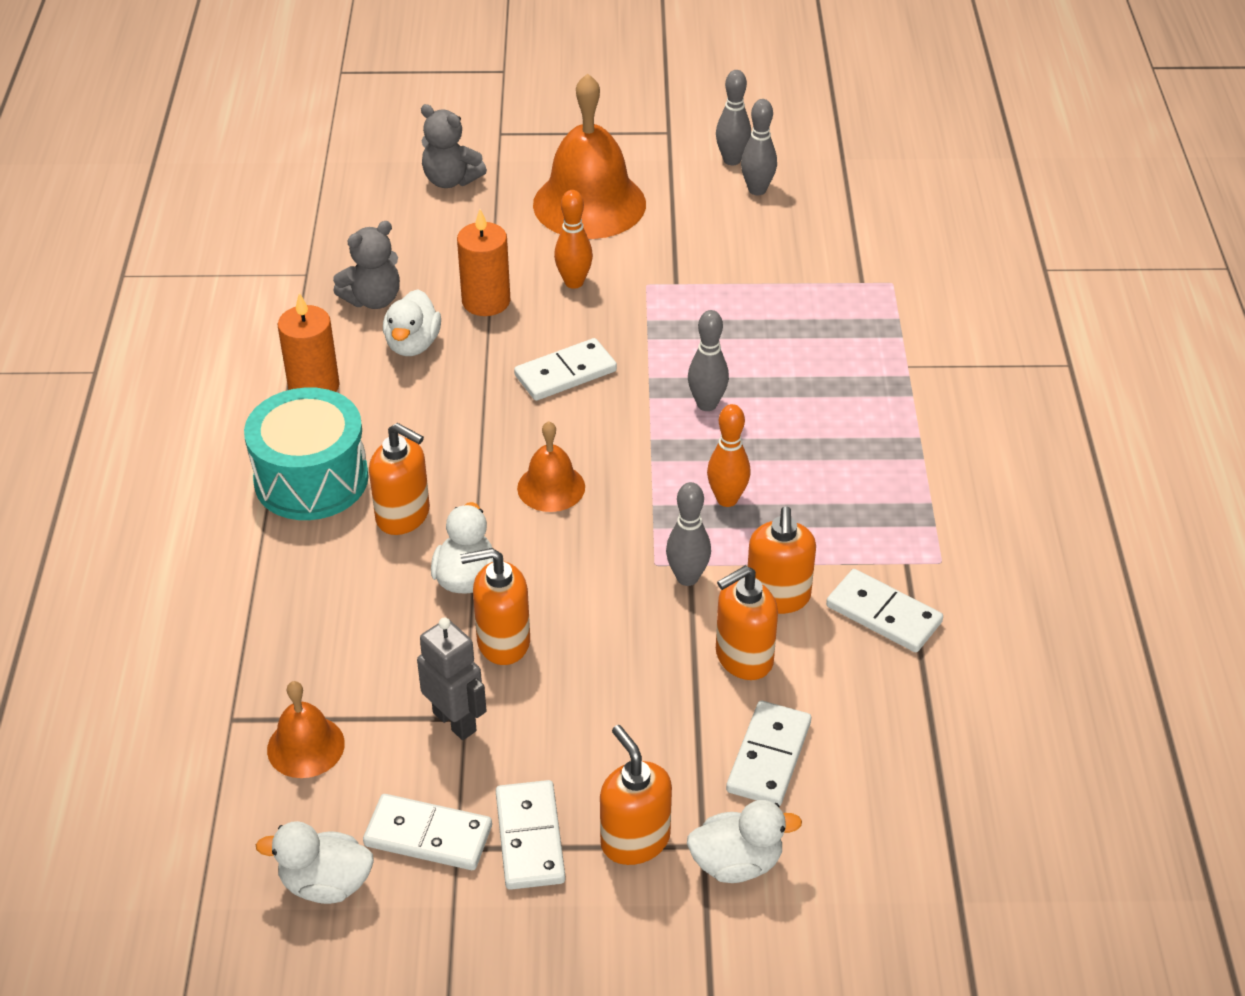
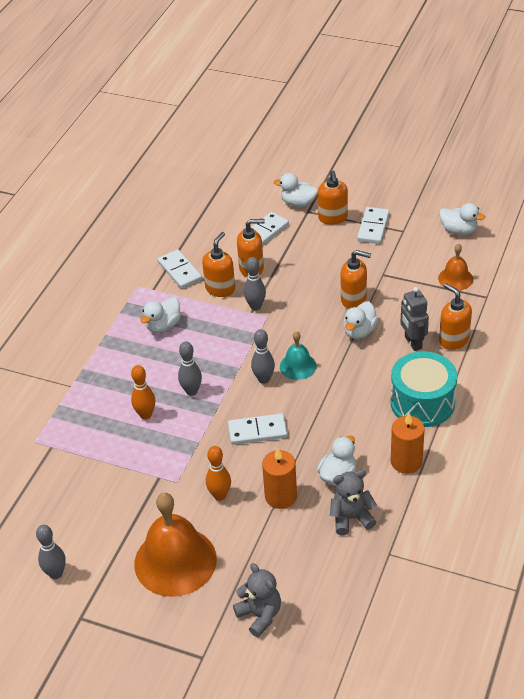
camera: 155 degrees left, 0 degrees up
white domino [363,794,492,870] -> none
orange soap dispenser [369,423,430,535] -> orange soap dispenser moved to [439,283,472,350]
grey robot [417,617,487,740] -> grey robot moved to [401,287,429,351]
orange bell [517,421,585,512] -> turquoise bell [280,331,316,380]
orange bowling pin [707,404,751,507] -> orange bowling pin moved to [131,365,155,419]
grey bowling pin [741,99,777,195] -> grey bowling pin moved to [251,329,275,384]
none -> white duck [140,297,181,333]

